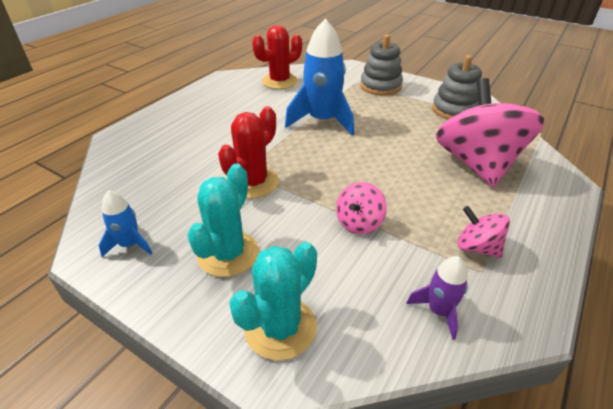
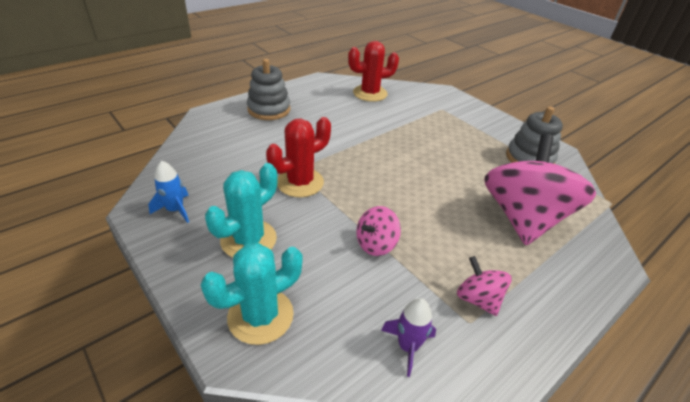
camera: 15 degrees right, 0 degrees up
blue rocket [285,18,354,136] -> none
grey stacking toy [360,34,403,96] -> grey stacking toy moved to [247,59,290,120]

